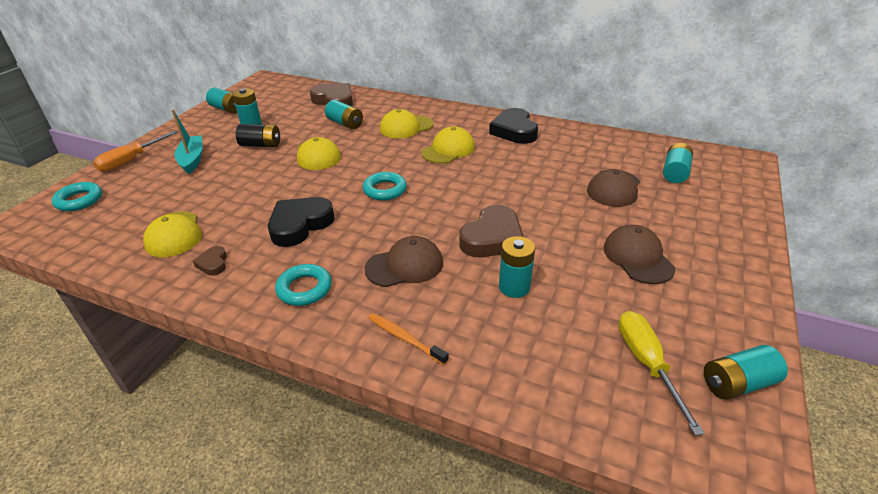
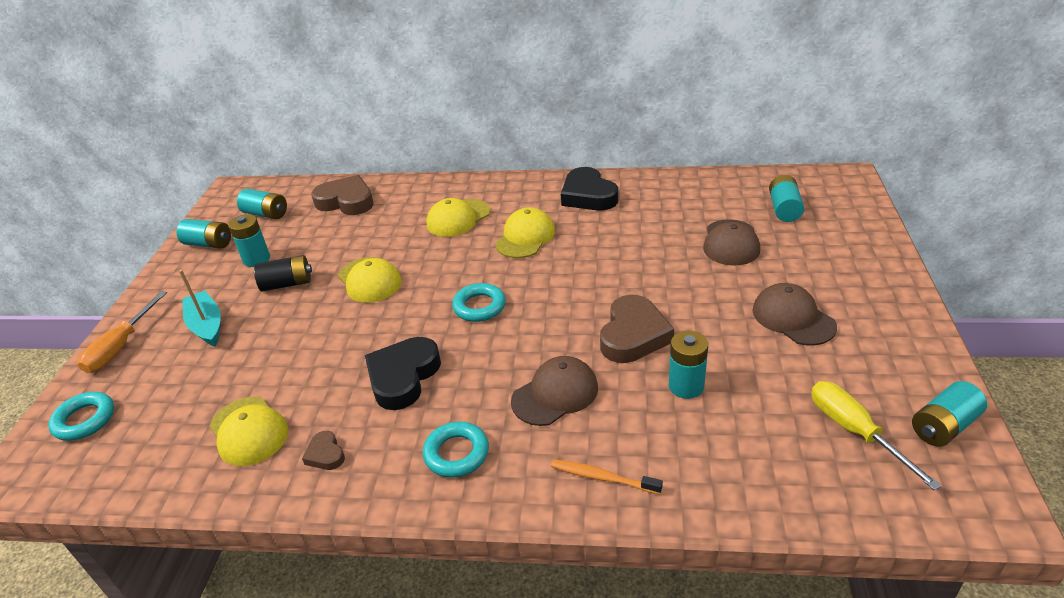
camera: 15 degrees left, 0 degrees up
turquoise battery [325,100,363,129] -> turquoise battery moved to [237,189,287,219]

